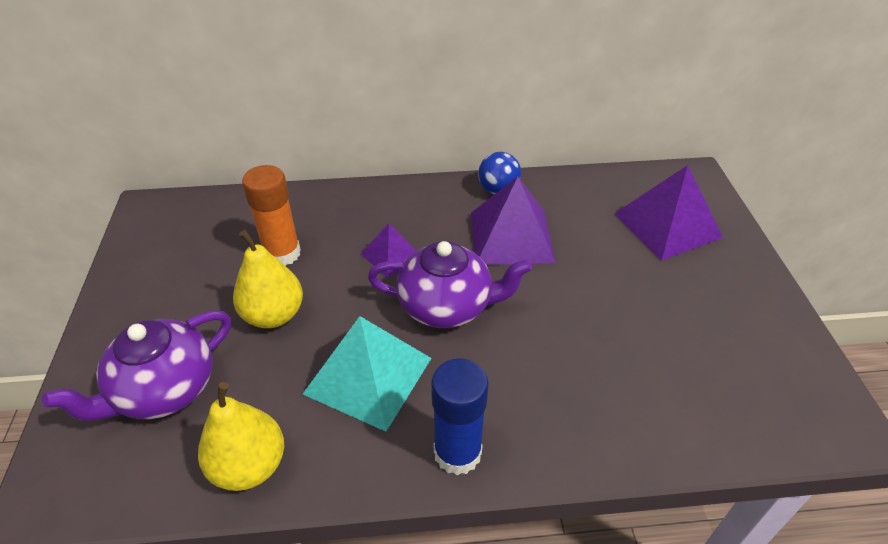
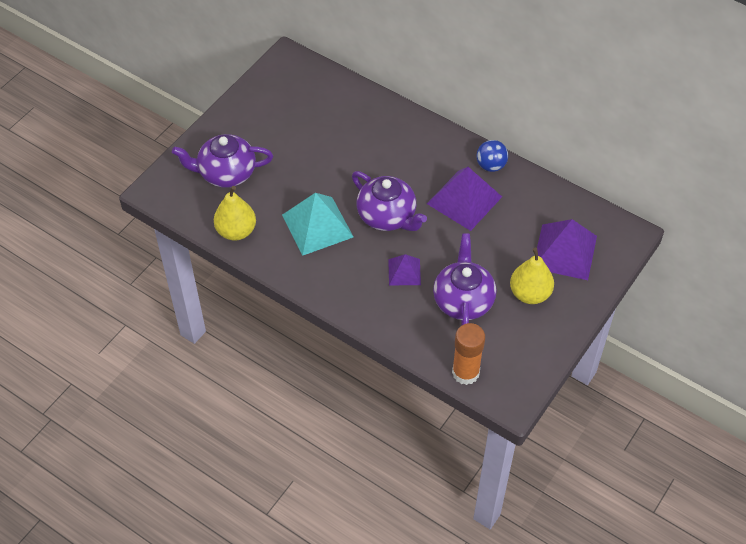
camera: 40 degrees right, 10 degrees up
yellow pear [233,230,303,328] -> yellow pear moved to [510,248,554,304]
orange glue stick [242,165,301,266] -> orange glue stick moved to [452,323,485,385]
purple pyramid [361,223,416,278] -> purple pyramid moved to [388,254,421,285]
blue glue stick [431,358,489,475] -> none
none -> purple teapot [433,233,496,326]

